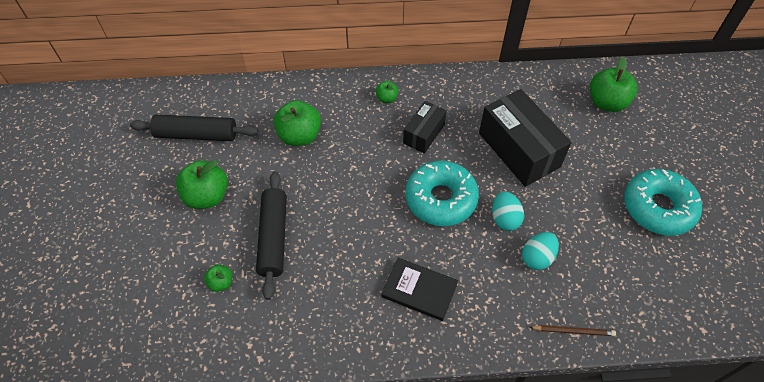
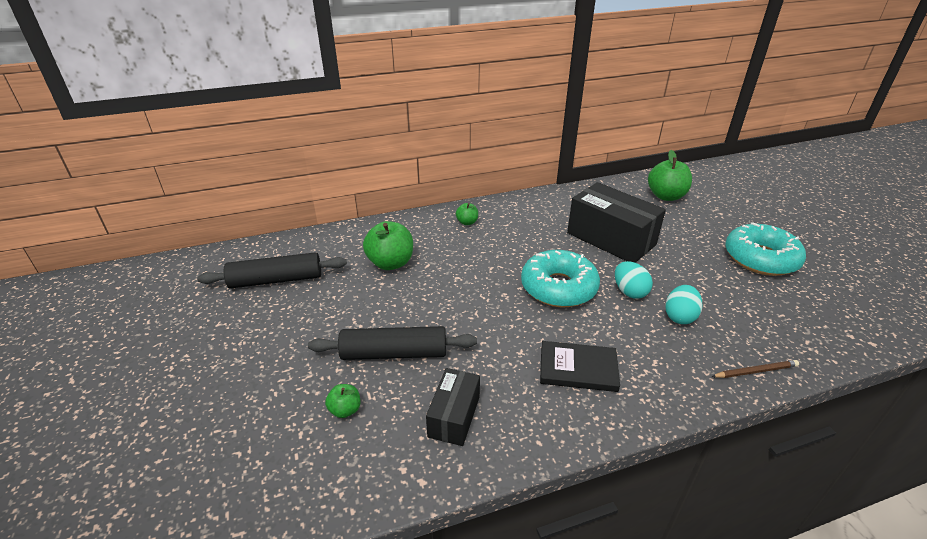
camera: 15 degrees left, 20 degrees down
green apple [176,160,228,209] -> none
black rolling pin [256,171,287,300] -> black rolling pin turned 75 degrees counterclockwise [308,326,477,360]
black box [403,101,447,154] -> black box moved to [426,368,480,446]

